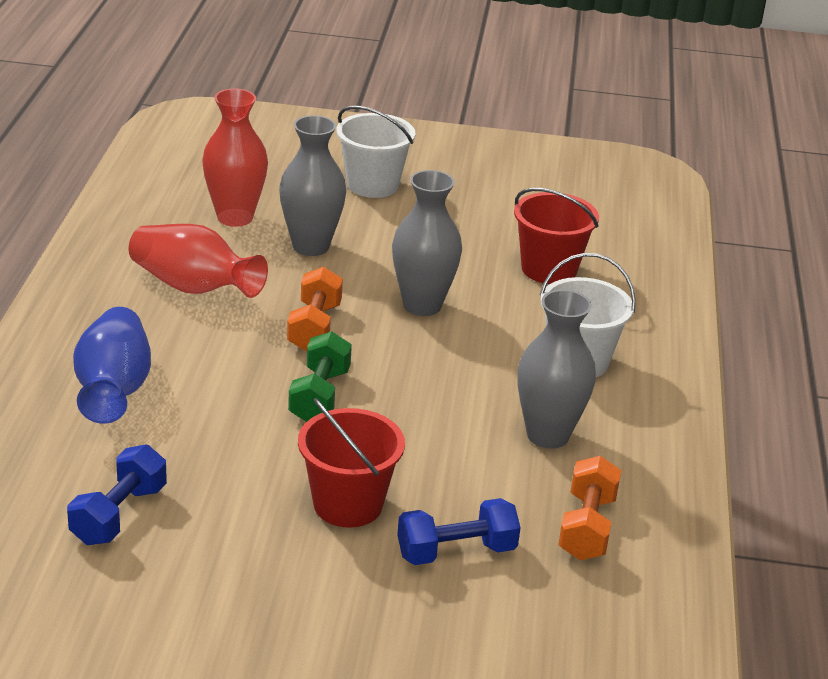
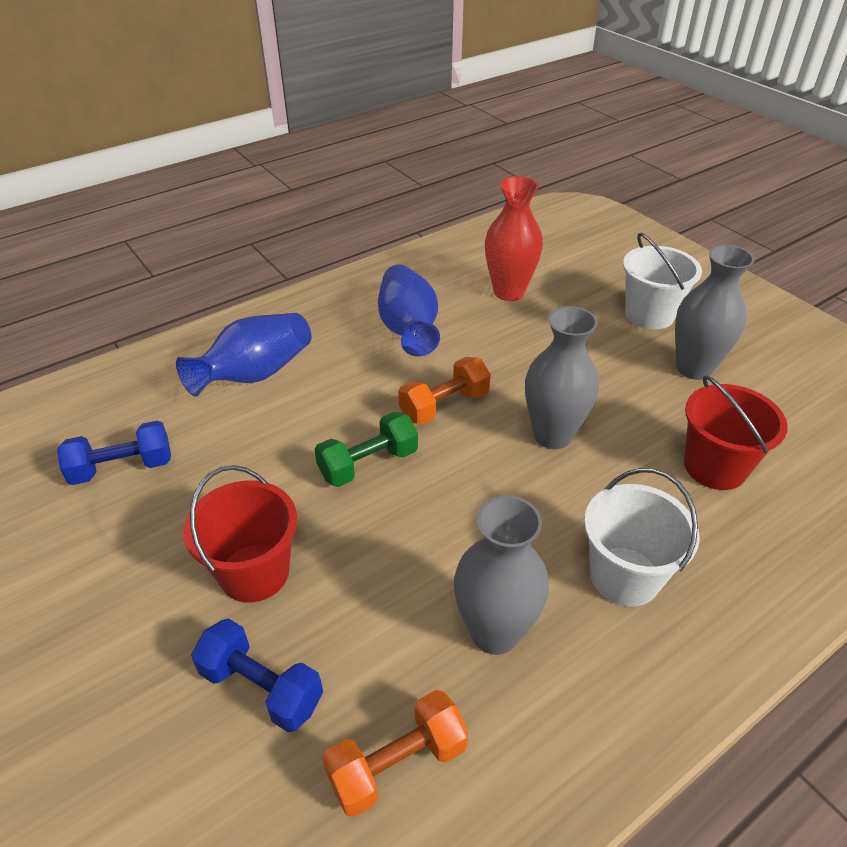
camera: 50 degrees right, 10 degrees up
red vase [129,224,268,298] -> blue vase [378,264,440,356]
grey vase [279,115,346,256] -> grey vase moved to [675,245,755,380]

